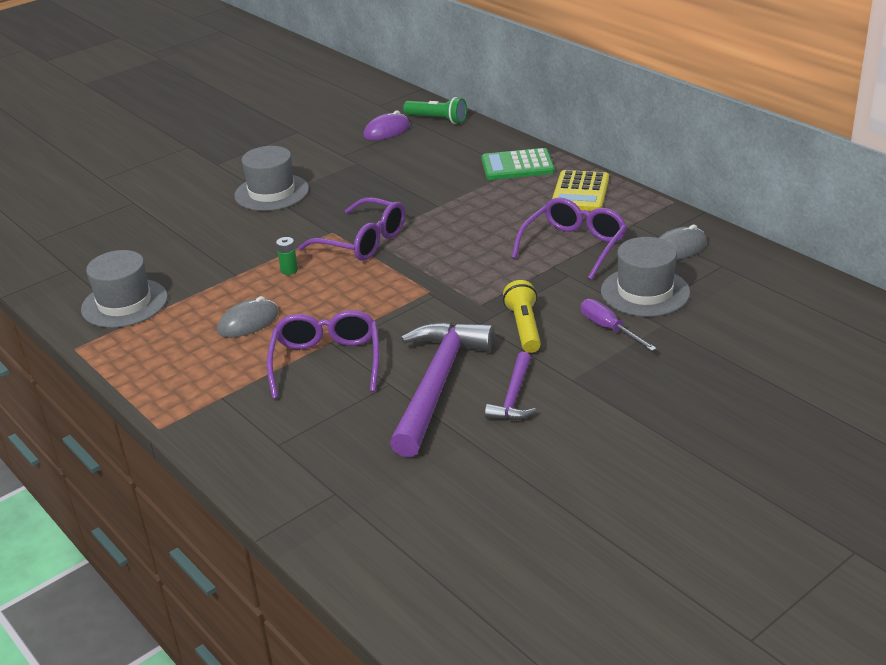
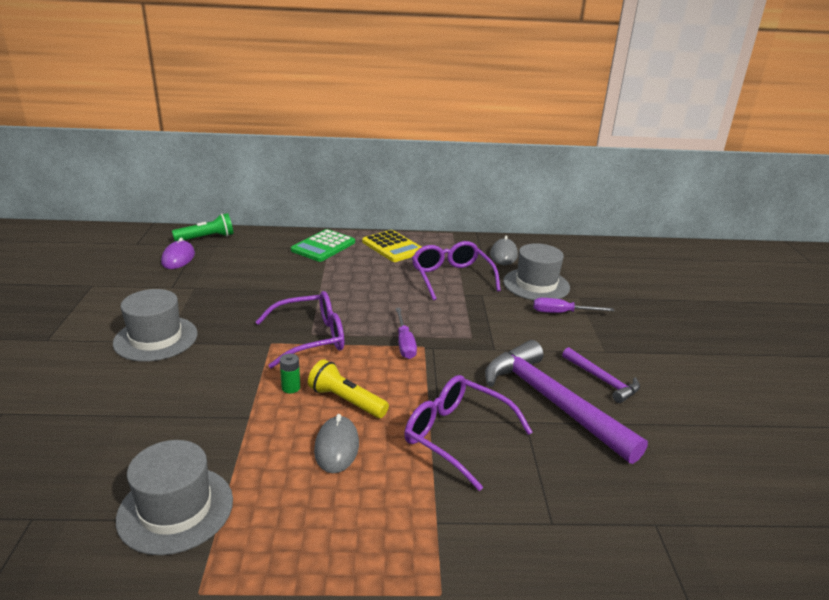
camera: 55 degrees left, 5 degrees down
yellow flashlight [503,280,541,353] -> yellow flashlight moved to [308,359,389,418]
none -> purple screwdriver [396,308,417,359]

